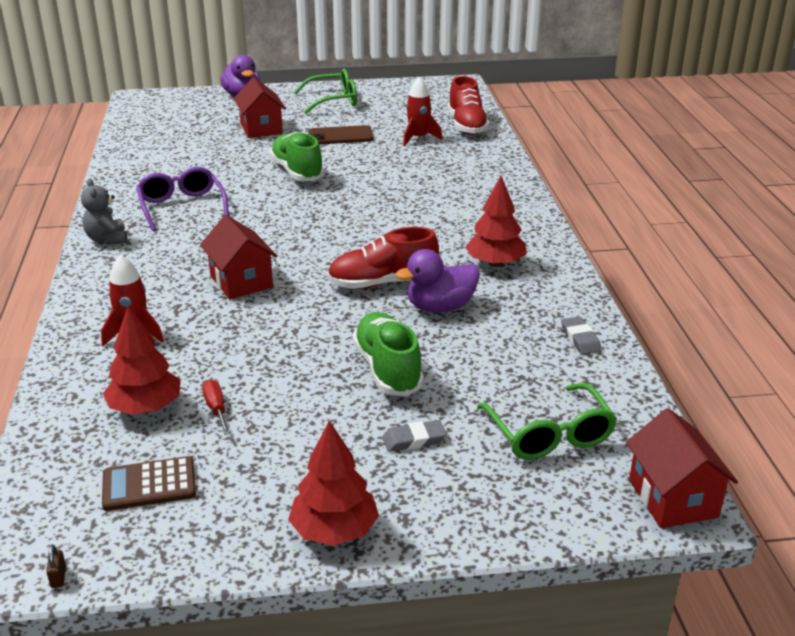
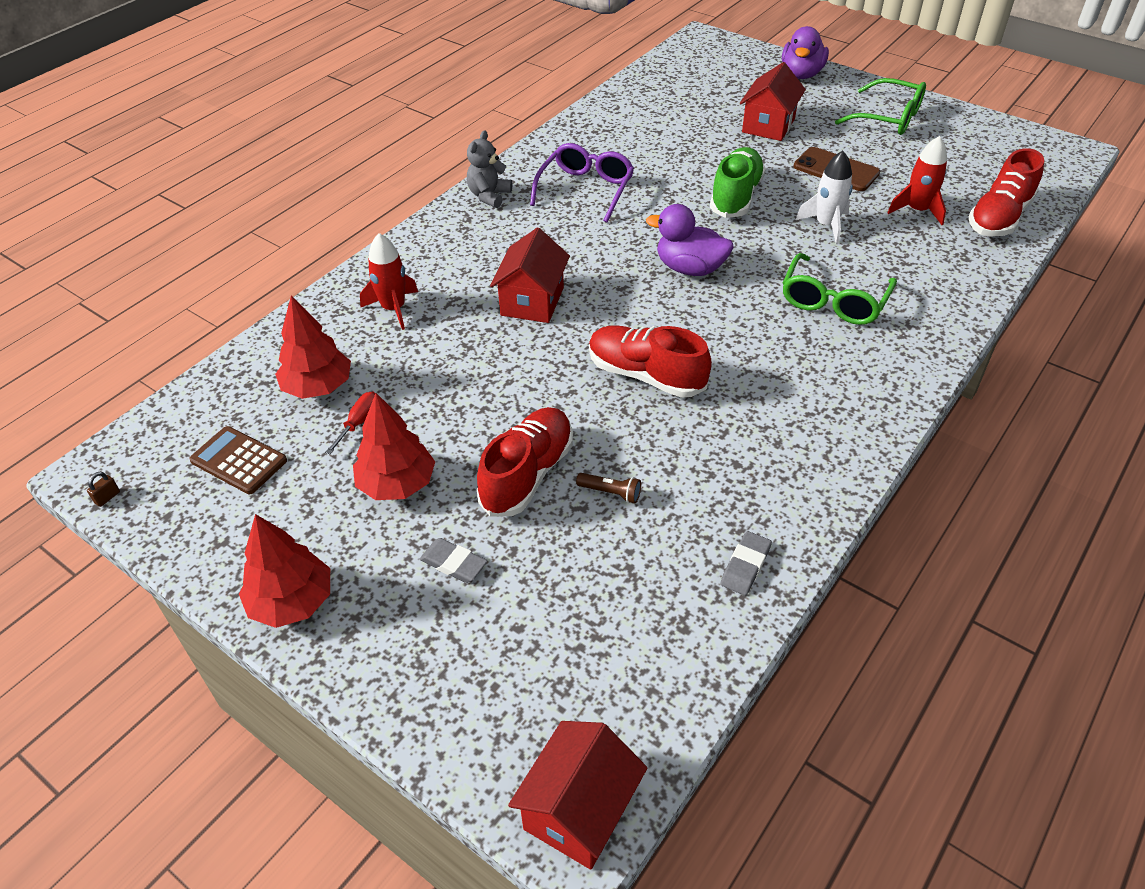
camera: 45 degrees right, 15 degrees up
green shoe [353,312,424,396] -> red shoe [477,407,573,517]
purple duck [395,249,480,313] -> purple duck moved to [646,204,733,276]
red tree [465,176,527,267] -> red tree moved to [353,393,435,500]
green glasses [477,383,617,460] -> green glasses moved to [783,253,897,325]
none -> brown flashlight [576,473,641,503]
none -> white rocket [796,151,853,244]

